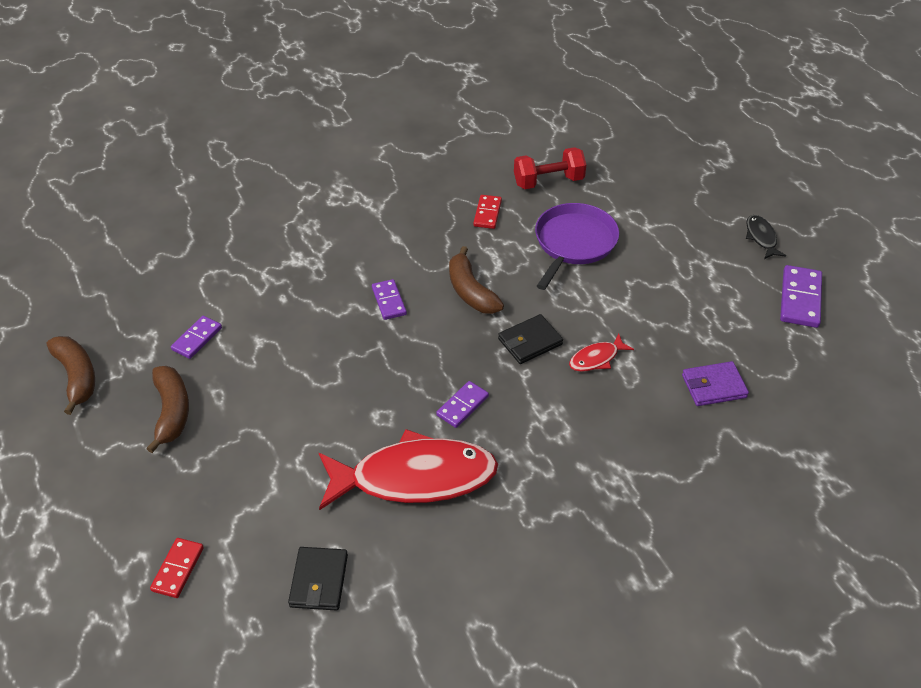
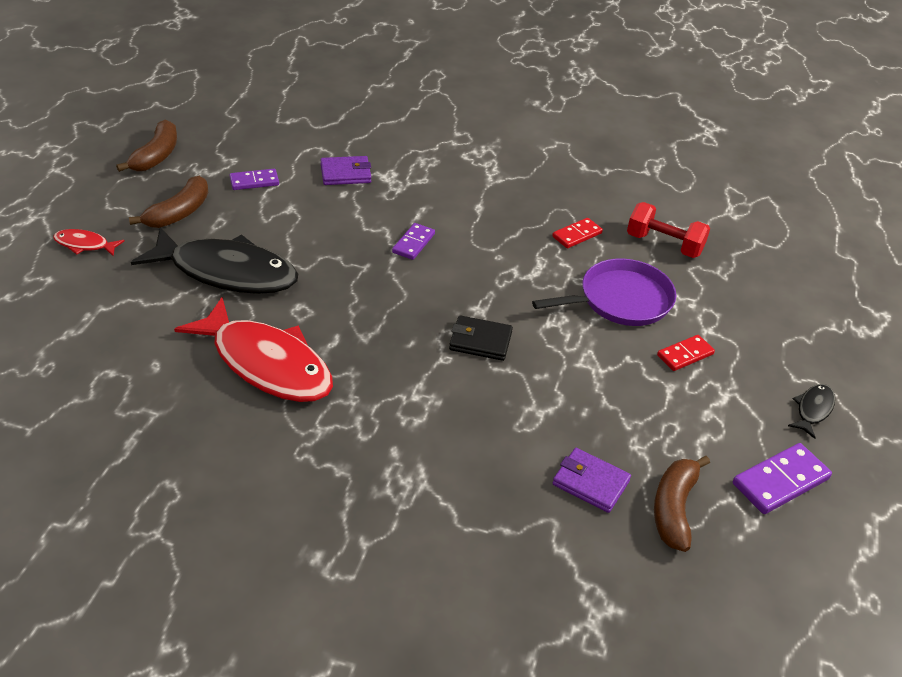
camera: 40 degrees right, 5 degrees down
red domino [150,538,204,598] -> red domino moved to [657,335,715,371]
black wallet [288,547,348,611] -> none
purple domino [436,381,489,428] -> none
brown banana [449,246,504,314] -> brown banana moved to [654,456,710,552]
red fish [569,334,634,372] -> red fish moved to [53,229,124,256]
none -> black fish [131,227,298,294]
none -> purple wallet [321,156,371,185]

